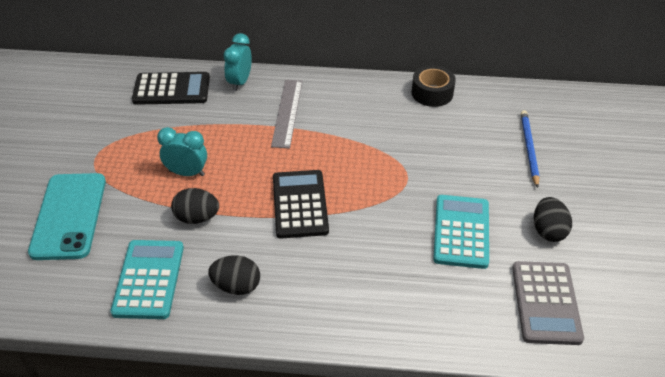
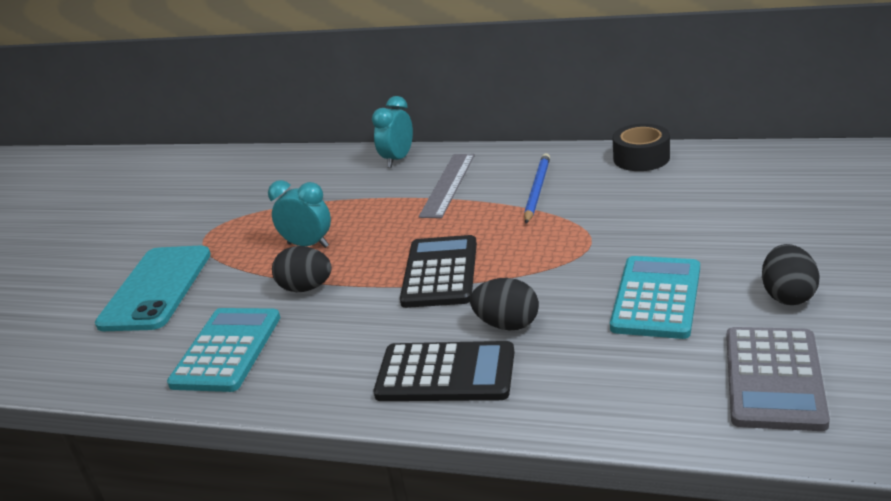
camera: 15 degrees right, 15 degrees down
black calculator [132,72,210,105] -> black calculator moved to [374,341,515,401]
black egg [208,255,260,295] -> black egg moved to [470,278,539,330]
blue pencil [521,110,540,188] -> blue pencil moved to [524,153,550,224]

